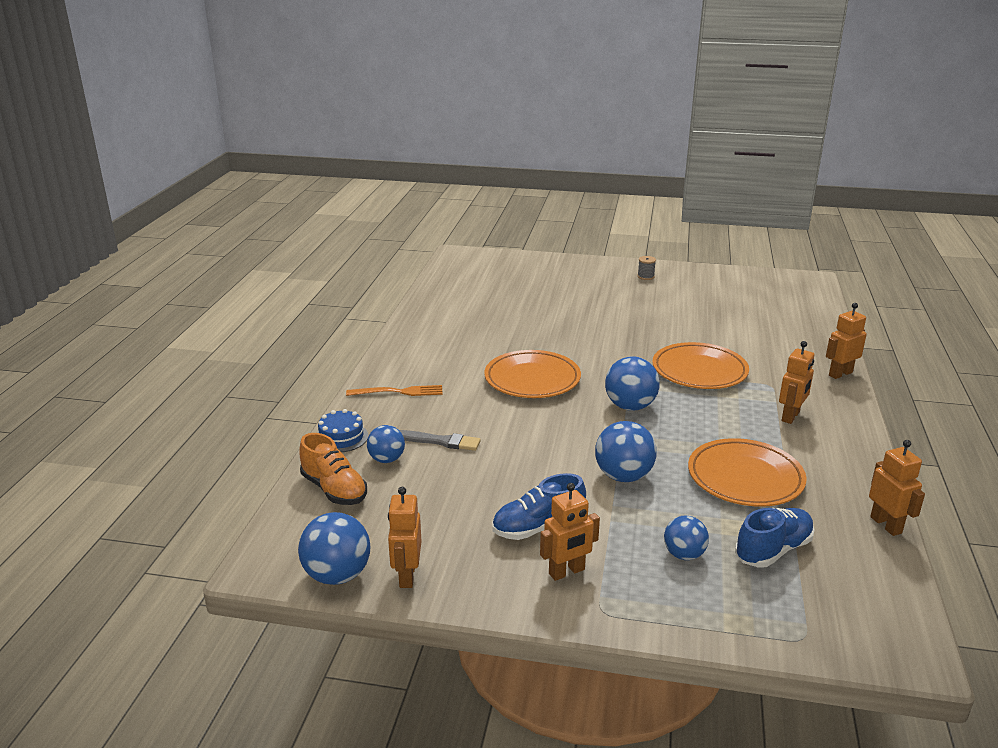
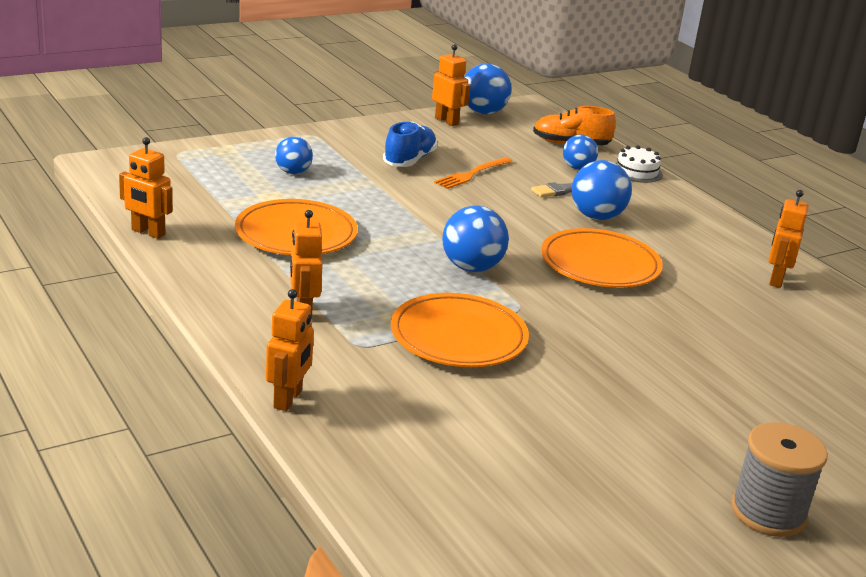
camera: 135 degrees right, 0 degrees up
blue cake [318,409,368,452] -> white cake [616,145,663,183]
orange fork [346,385,443,396] -> orange fork moved to [434,157,512,189]
orange robot [540,483,600,581] -> orange robot moved to [768,190,809,288]
blue ball [595,421,657,482] -> blue ball moved to [571,160,632,220]
grey spool [637,256,656,280] -> grey spool [731,422,828,537], size x2.06
blue shoe [735,508,815,567] -> none

